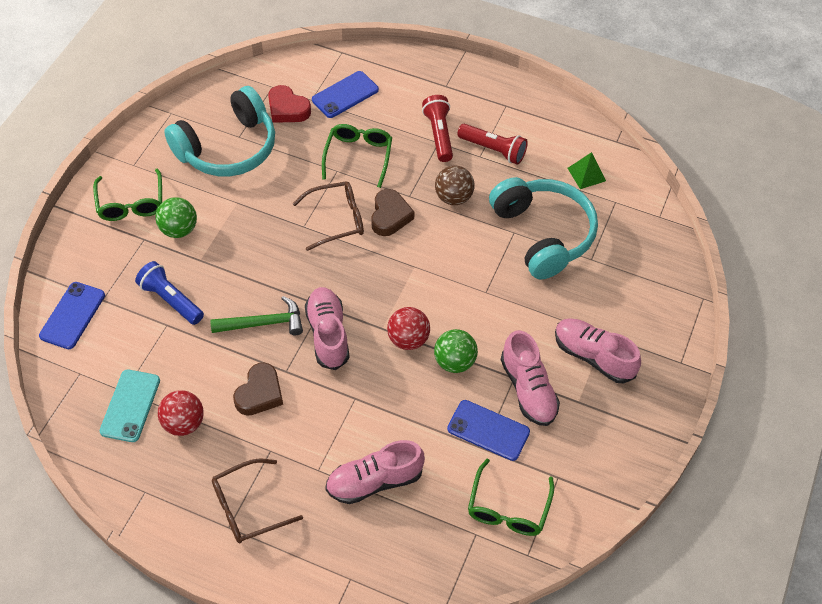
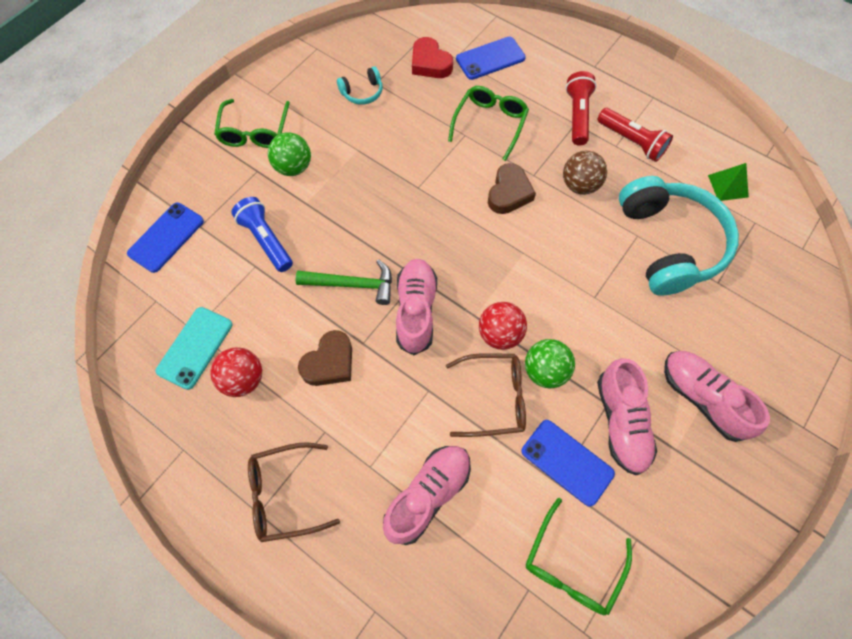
camera: 15 degrees right, 10 degrees up
turquoise headphones [164,86,275,177] -> turquoise headphones [337,66,382,105], size x0.42
brown glasses [293,182,364,251] -> brown glasses moved to [446,353,526,437]
pink shoe [325,440,425,504] -> pink shoe turned 135 degrees clockwise [383,446,471,545]

